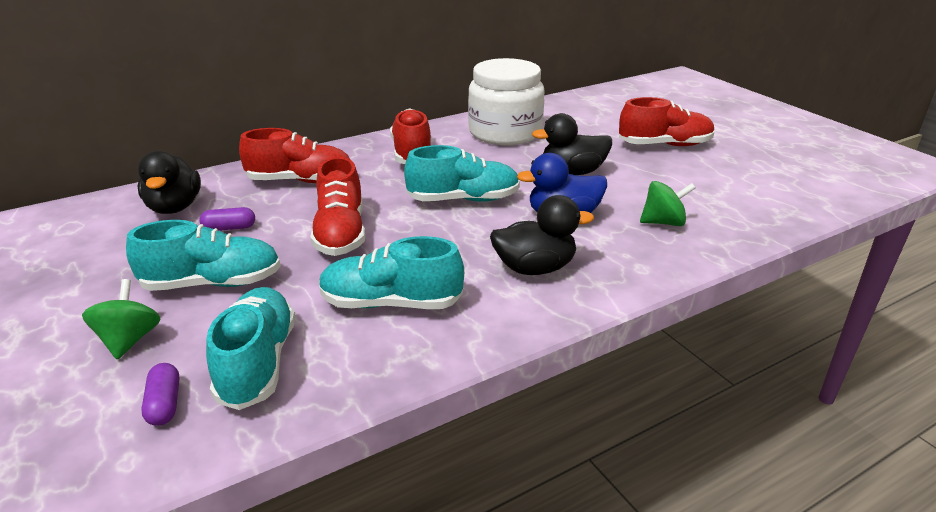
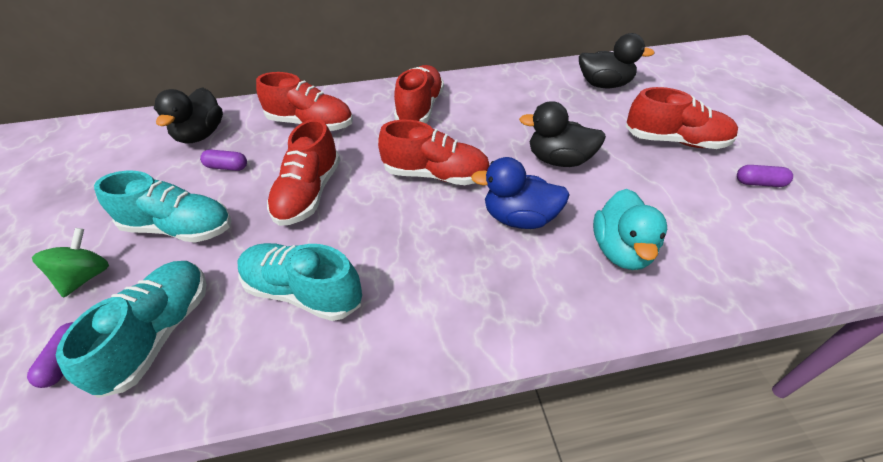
camera: 20 degrees right, 15 degrees up
turquoise shoe [404,145,520,202] -> red shoe [378,120,490,185]
white jar [468,58,545,145] -> none
black duck [490,195,594,275] -> black duck moved to [579,33,655,88]
green spinning top [640,181,695,226] -> turquoise duck [593,189,667,270]
none -> purple capsule [737,165,793,187]

